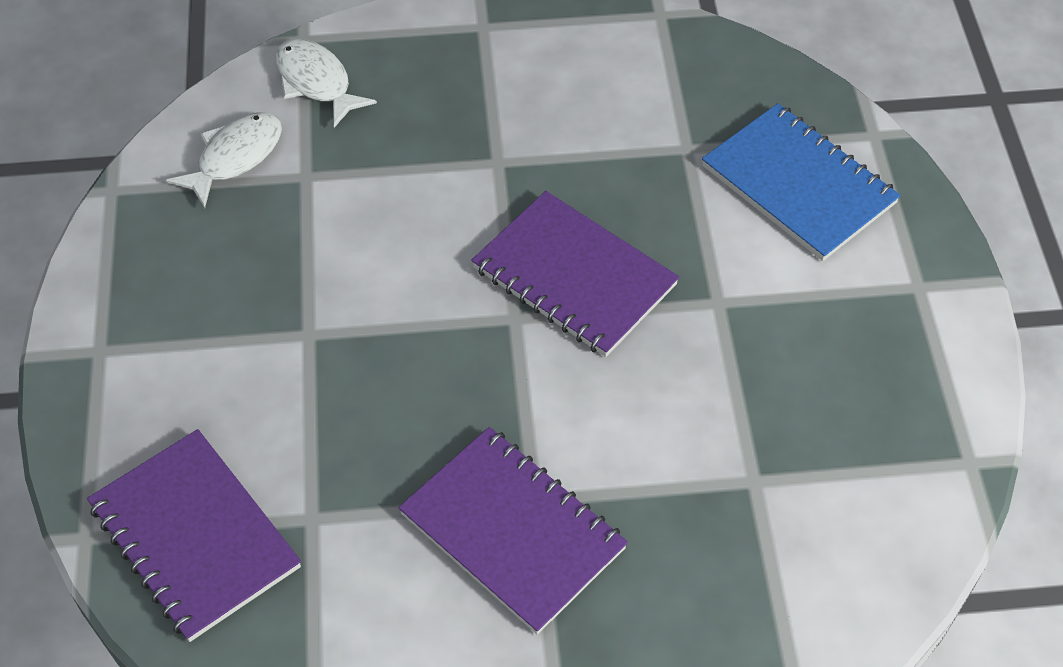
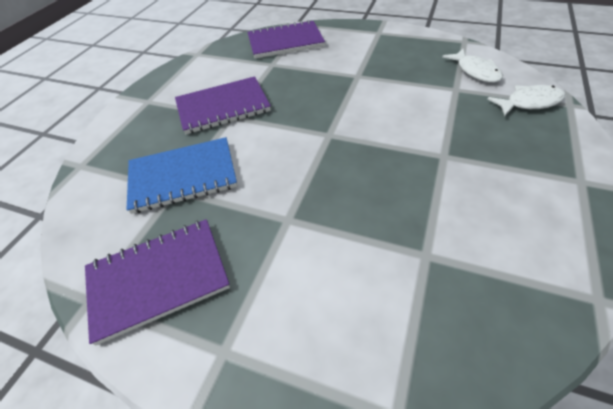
camera: 120 degrees right, 5 degrees down
purple notebook [471,191,679,357] -> purple notebook moved to [85,219,230,346]
blue notebook [702,103,901,261] -> blue notebook moved to [127,137,237,214]

